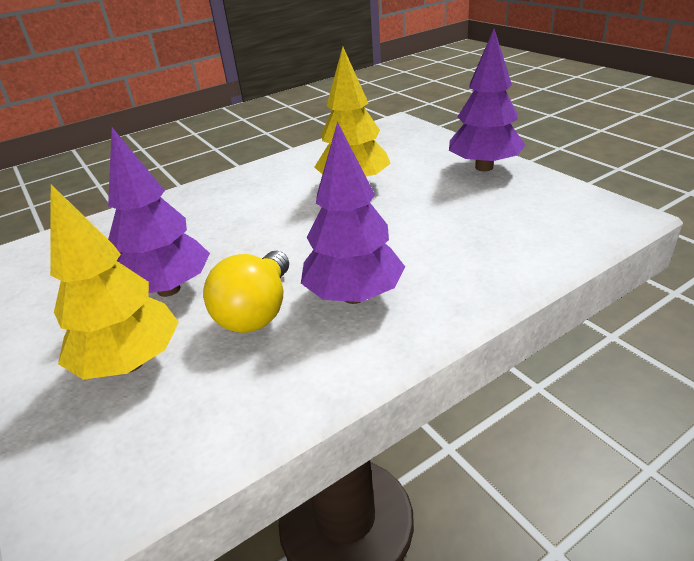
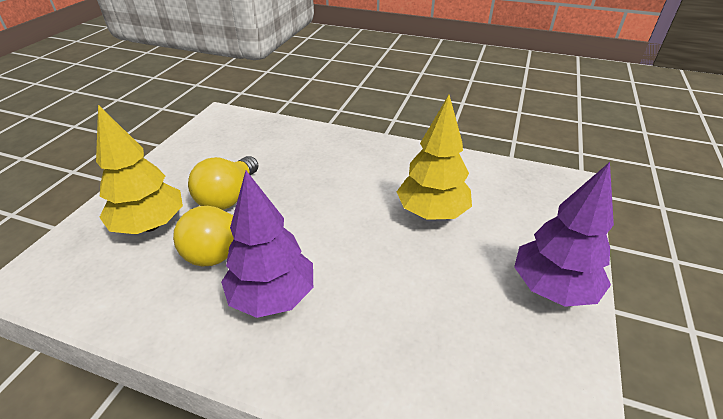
camera: 50 degrees right, 5 degrees up
purple tree [108,128,210,297] -> yellow light bulb [188,156,259,210]

